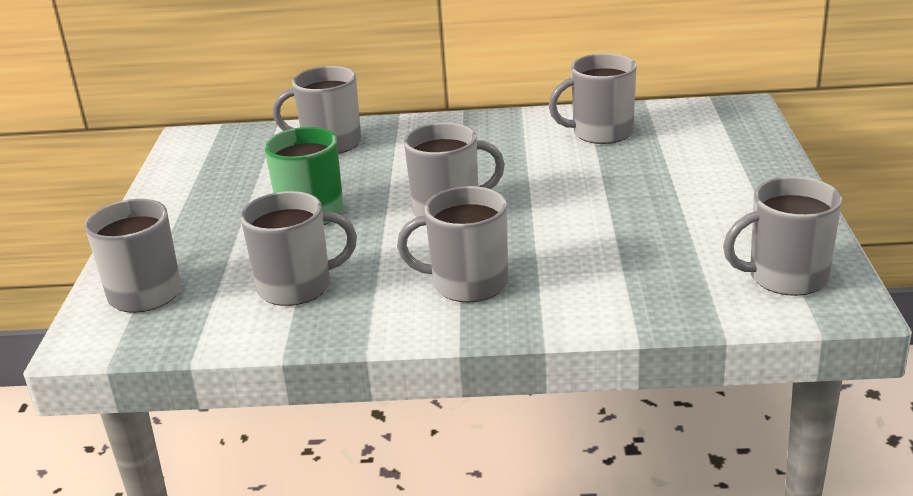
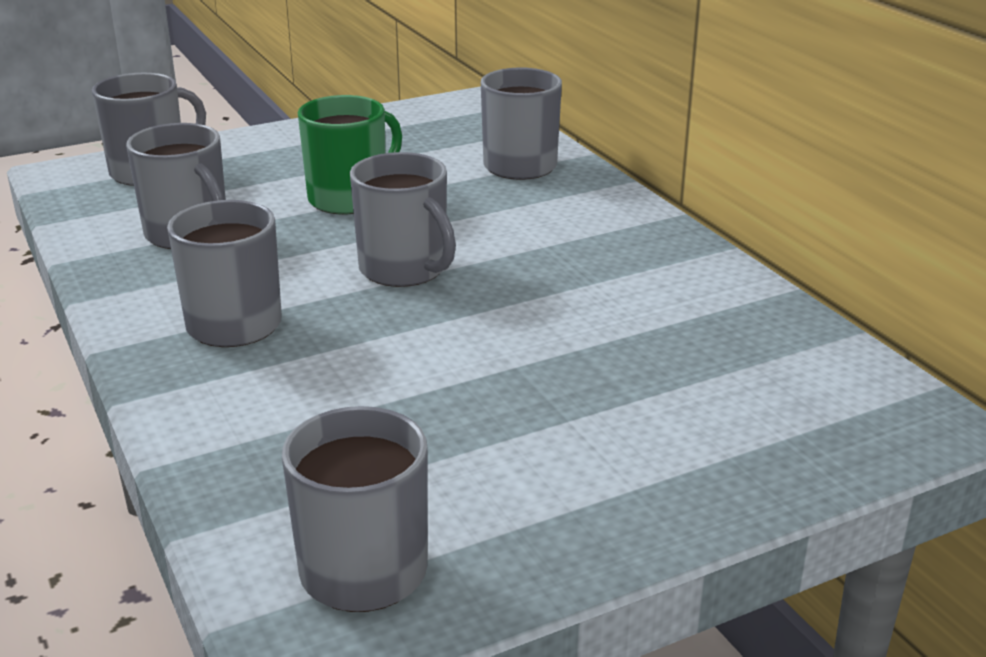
camera: 60 degrees right, 0 degrees up
grey mug [548,53,636,144] -> none

